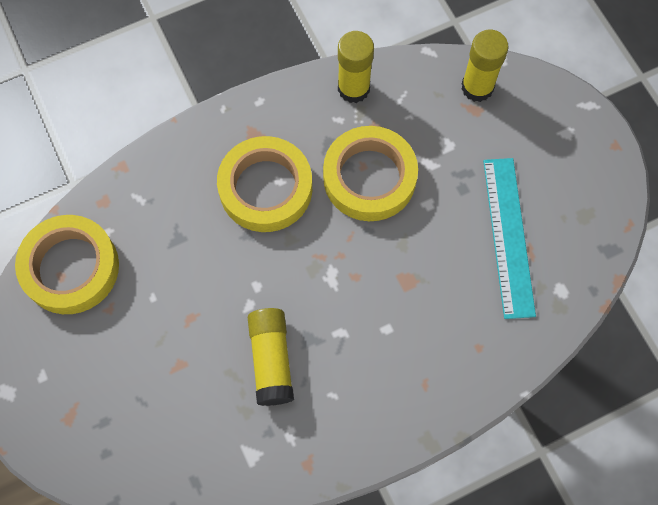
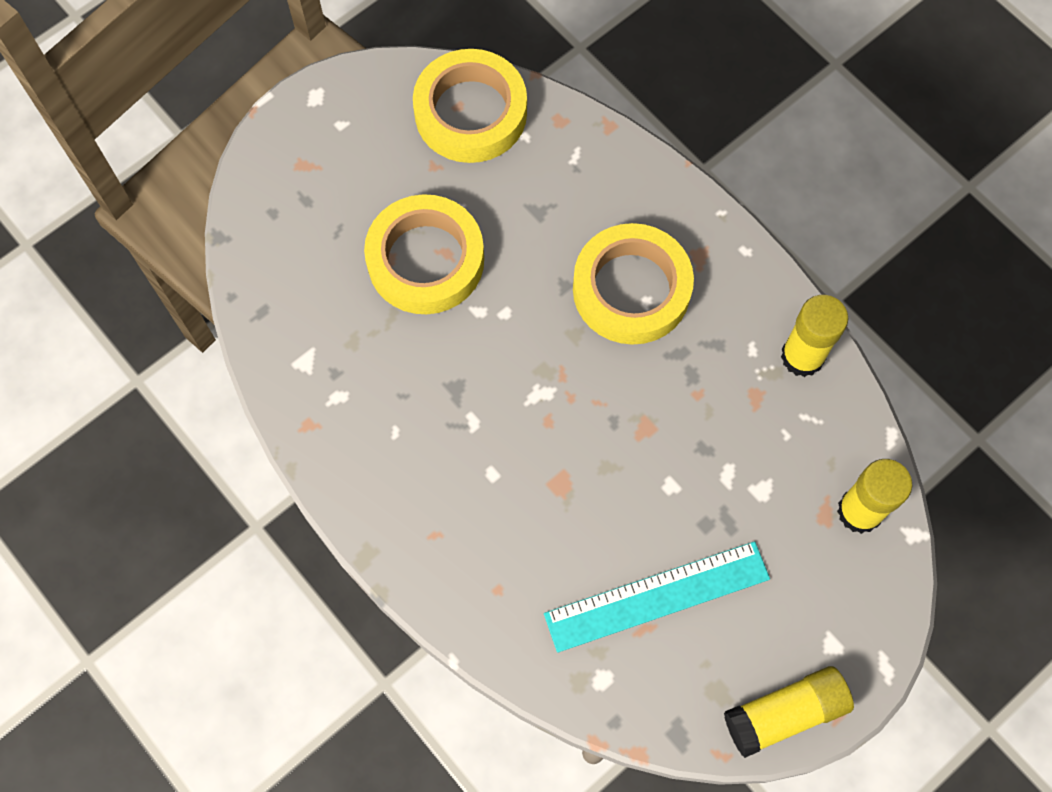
camera: 75 degrees right, 0 degrees up
yellow glue stick [248,308,294,406] -> yellow glue stick moved to [724,666,854,758]
yellow tape [323,126,418,221] -> yellow tape moved to [364,194,484,314]

